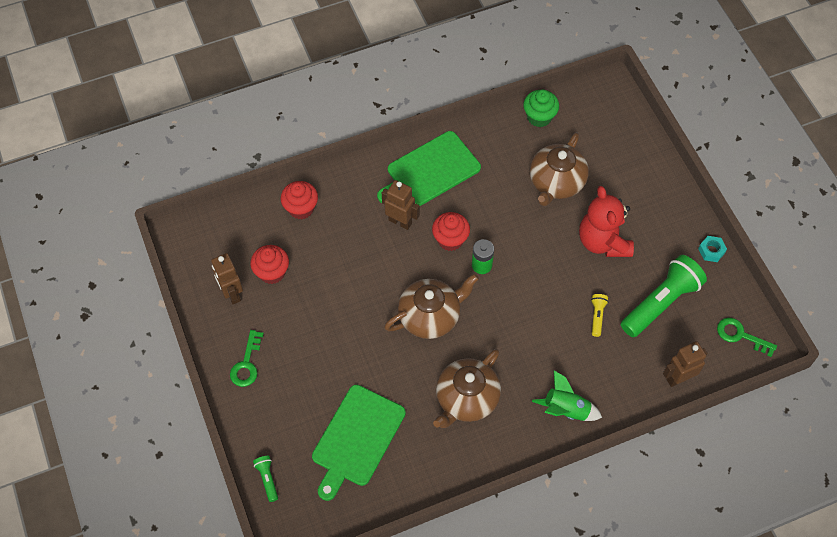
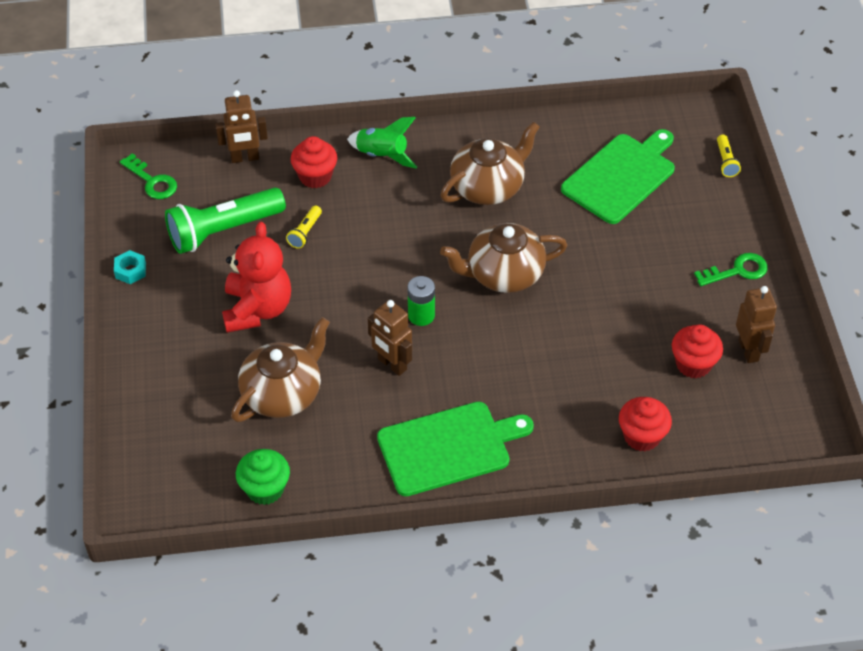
camera: 165 degrees left, 10 degrees down
green key [230,330,264,387] -> green key turned 45 degrees clockwise [694,253,768,286]
green flashlight [253,456,278,502] -> yellow flashlight [717,135,741,177]
brown robot [382,180,420,230] -> brown robot moved to [368,300,412,376]
red cupcake [432,212,470,251] -> red cupcake moved to [291,136,337,188]

